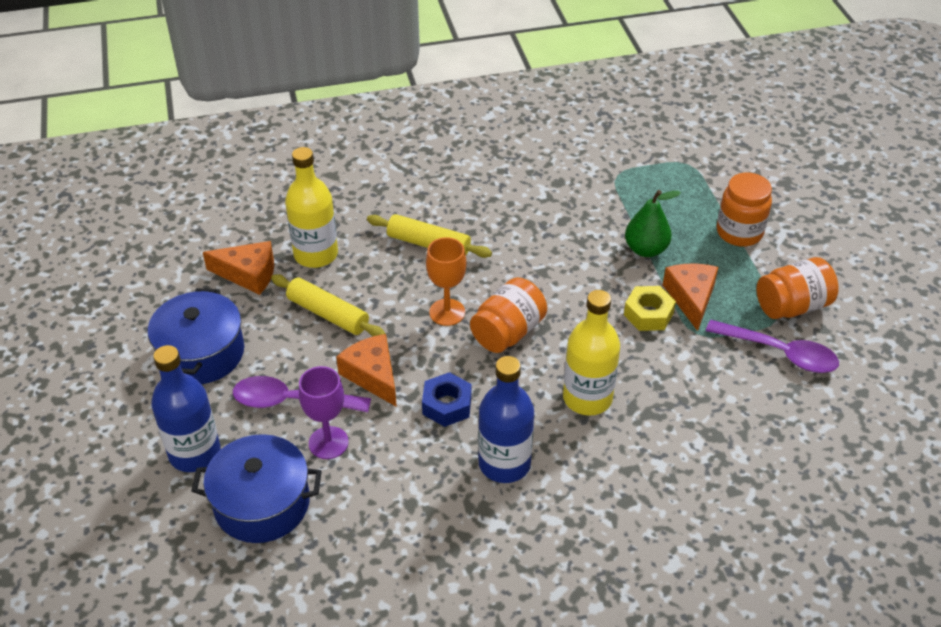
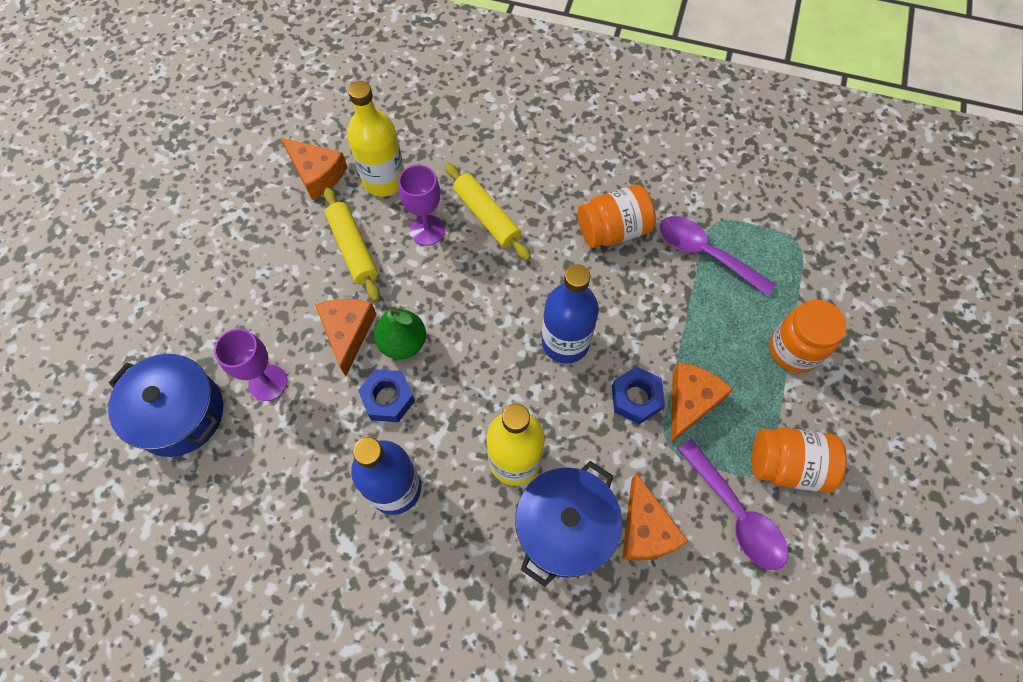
camera: 30 degrees right, 20 degrees up
blue pot [148,288,244,384] -> blue pot moved to [515,461,622,587]
blue bottle [151,345,220,472] -> blue bottle moved to [542,264,599,364]
purple spoon [233,376,371,412] -> purple spoon moved to [660,216,776,297]
orange goblet [426,237,466,326] -> none
orange jar [470,277,547,353] -> orange jar moved to [578,185,656,248]
yellow nut [624,286,676,331] -> blue nut [612,366,665,424]
green pear [625,190,681,257] -> green pear moved to [374,306,426,359]
none -> purple goblet [398,165,445,246]
none -> orange cheese [622,473,689,561]

